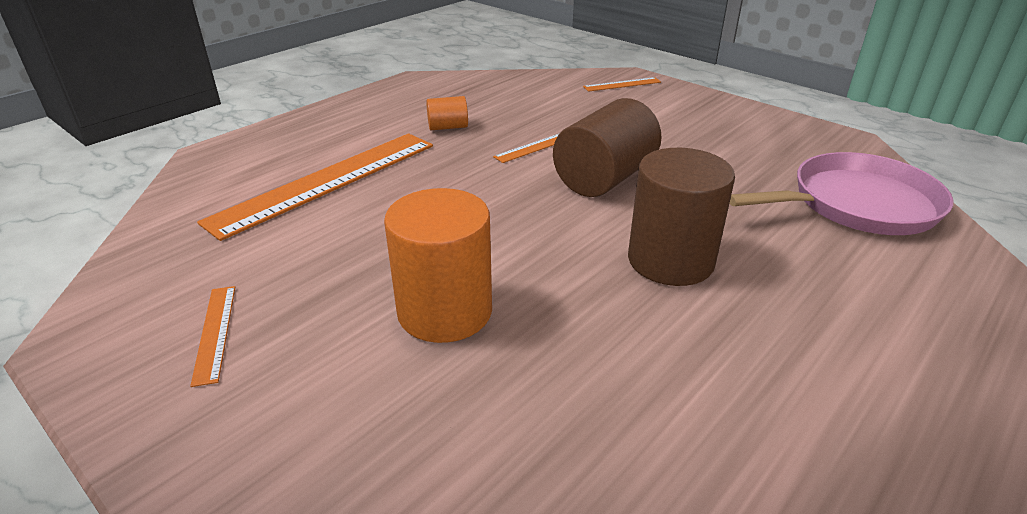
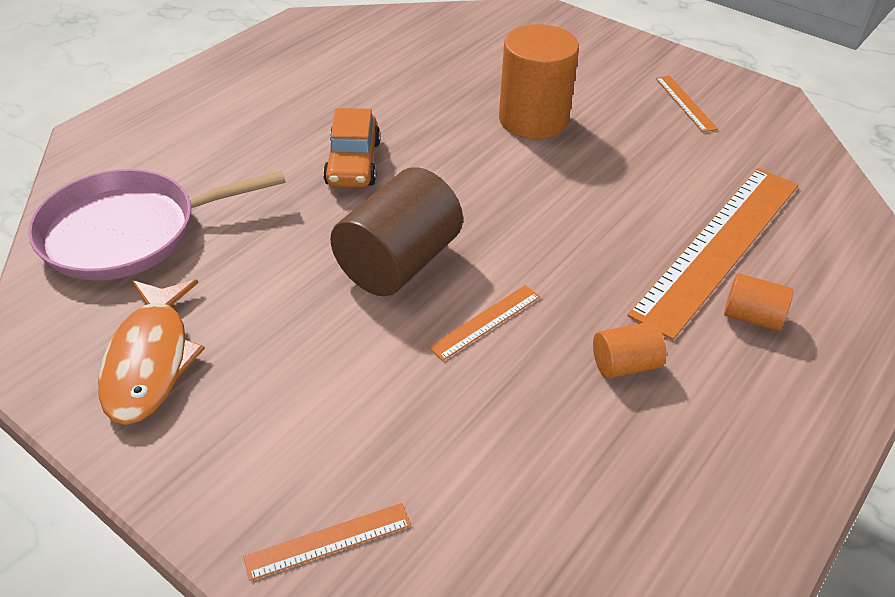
camera: 175 degrees right, 10 degrees up
brown cylinder [628,148,735,286] -> orange car [323,108,381,187]
none -> orange fish [98,280,205,425]
none -> orange cylinder [724,273,793,331]

